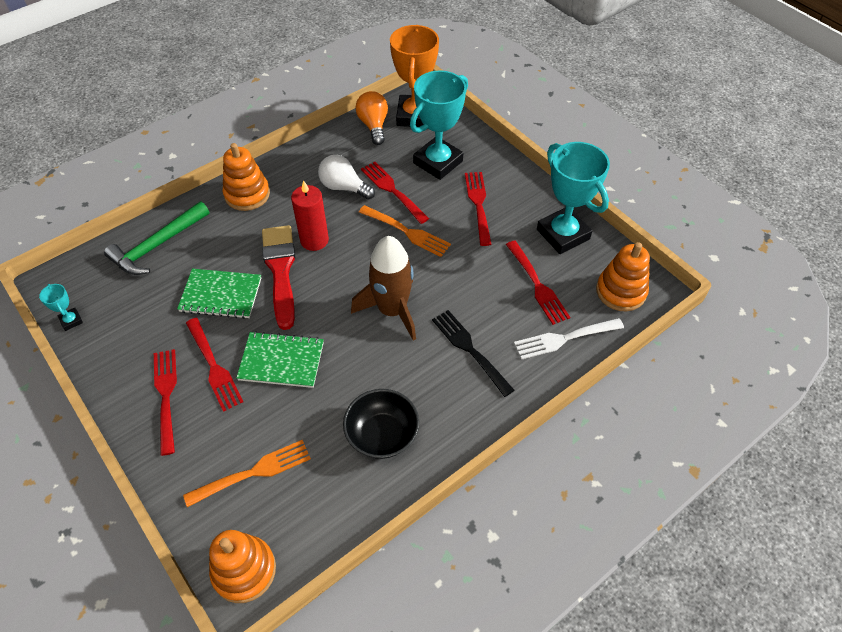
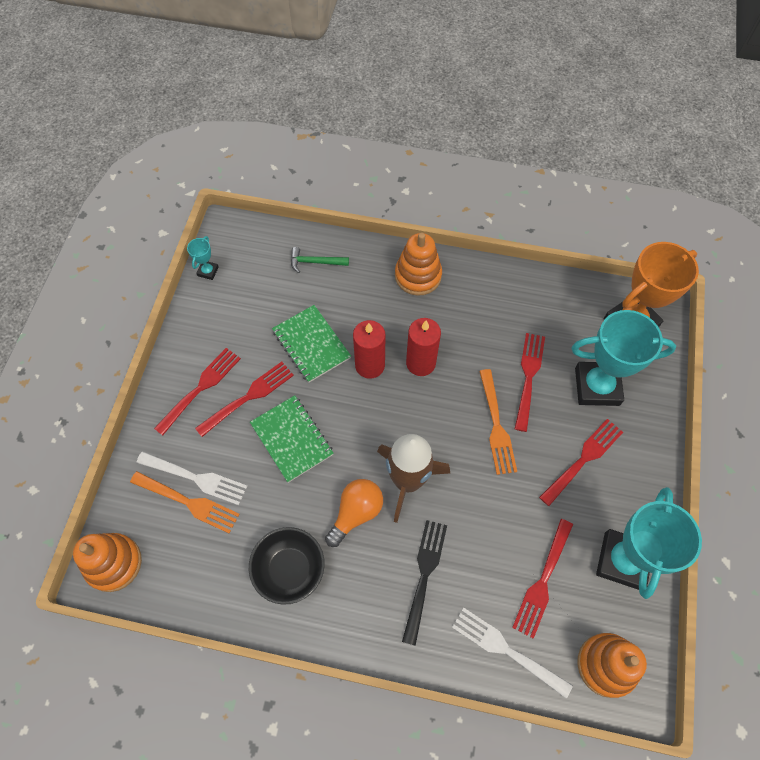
camera: 50 degrees right, 10 degrees up
green hammer [104,201,210,275] -> green hammer [291,247,349,273], size x0.57
red fork [186,318,243,412] -> red fork turned 150 degrees counterclockwise [195,362,294,437]
red brush [262,225,295,330] -> red candle [353,320,385,379]
white light bulb [318,155,375,200] -> none
orange light bulb [356,91,388,145] -> orange light bulb moved to [325,479,383,547]
none -> white fork [136,451,247,505]

